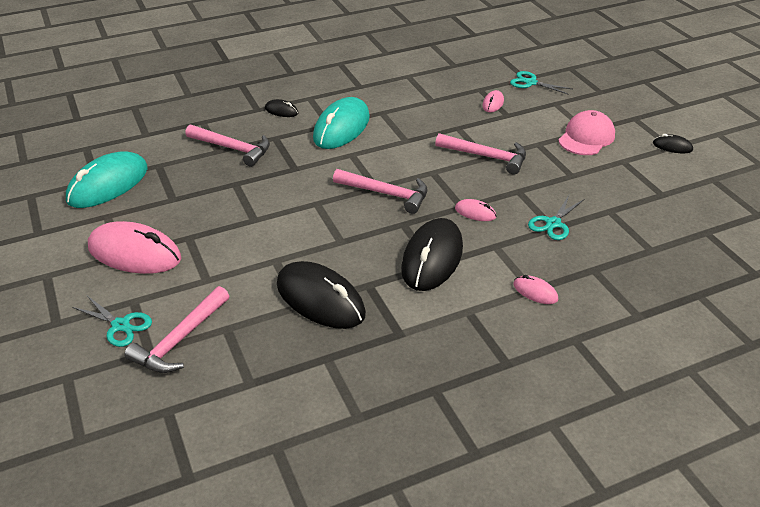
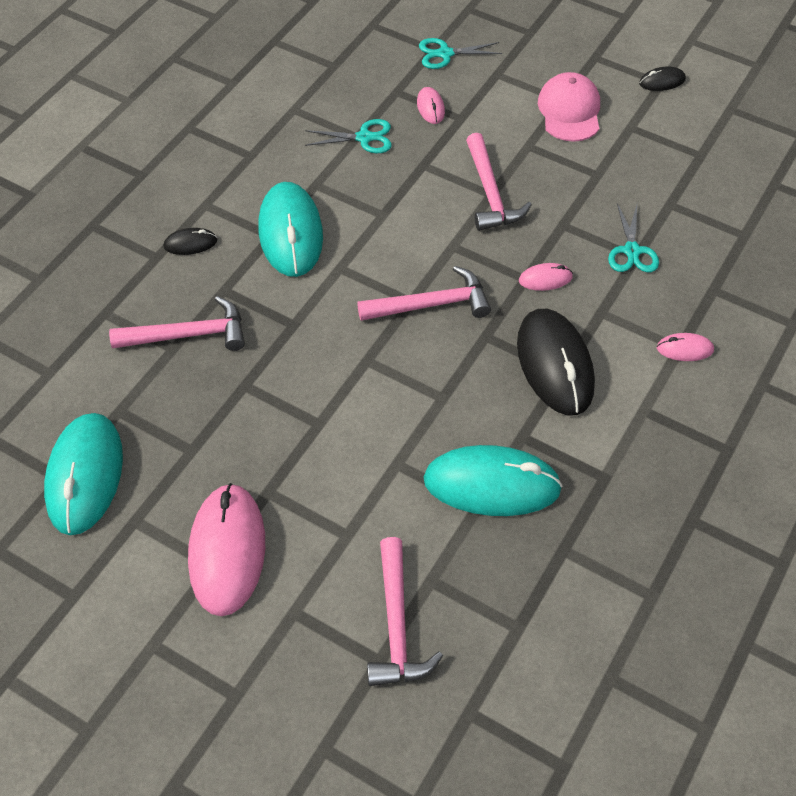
camera: 35 degrees left, 15 degrees up
turquoise scissors [72,296,152,347] -> turquoise scissors moved to [305,119,392,153]
pink mouse [88,221,181,274] -> pink mouse turned 75 degrees counterclockwise [188,483,265,616]
black mouse [277,261,366,329] -> turquoise mouse [423,445,563,516]
pink hammer [435,133,526,175] -> pink hammer turned 90 degrees clockwise [466,133,532,231]

